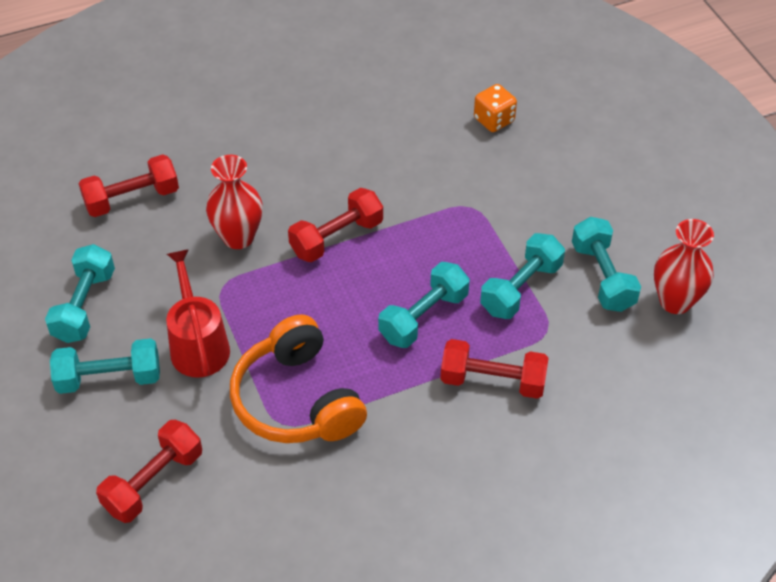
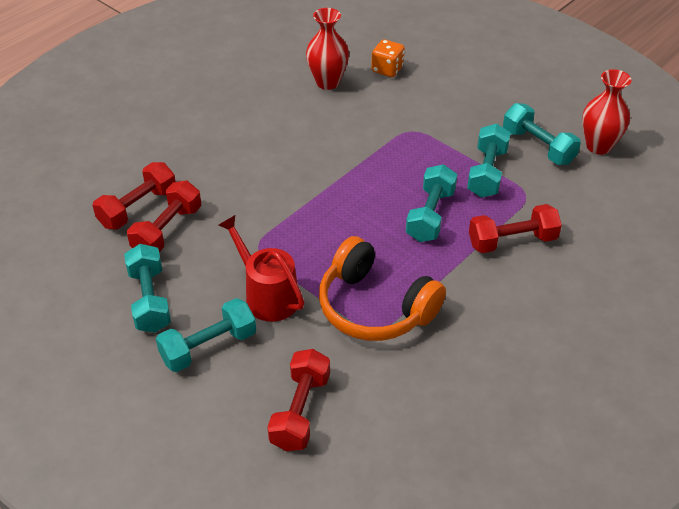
camera: 25 degrees left, 5 degrees down
red vase [206,155,263,249] -> red vase moved to [306,8,349,90]
red dumbbell [288,188,383,262] -> red dumbbell moved to [127,181,201,252]

